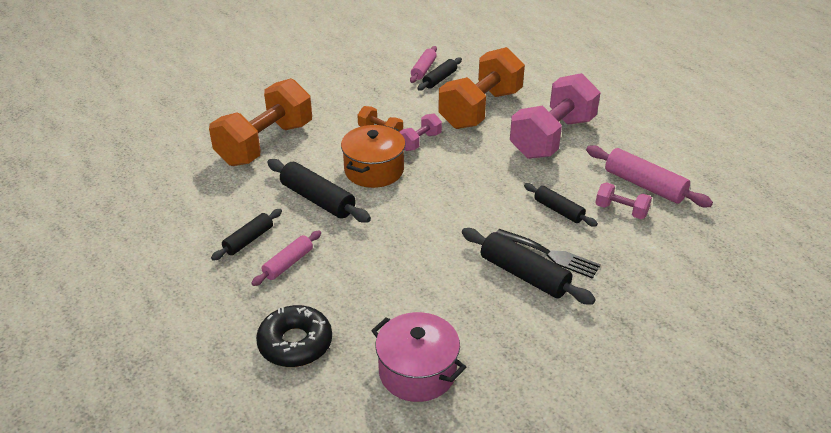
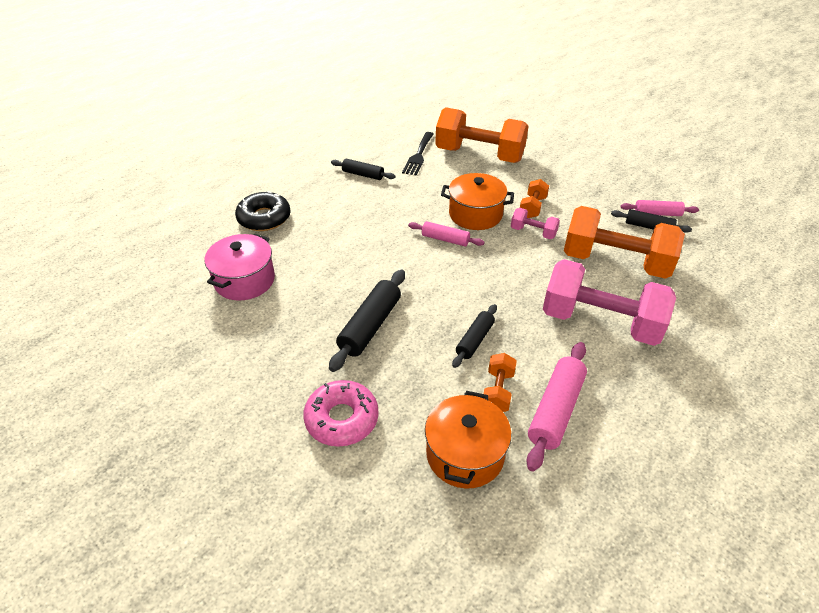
camera: 75 degrees right, 5 degrees up
pink rolling pin [251,230,321,286] -> pink rolling pin moved to [408,221,484,246]
black rolling pin [267,159,371,223] -> none
black fork [497,229,601,279] -> black fork moved to [402,132,434,176]
pink dumbbell [595,182,652,219] -> orange dumbbell [484,353,517,412]
none -> pink donut [303,380,379,447]
none -> orange pot [425,391,512,489]

